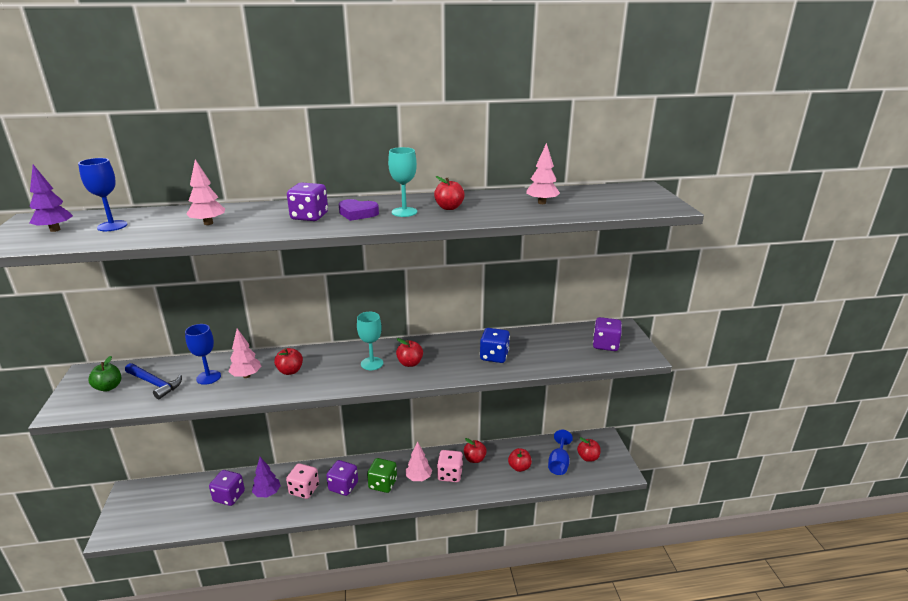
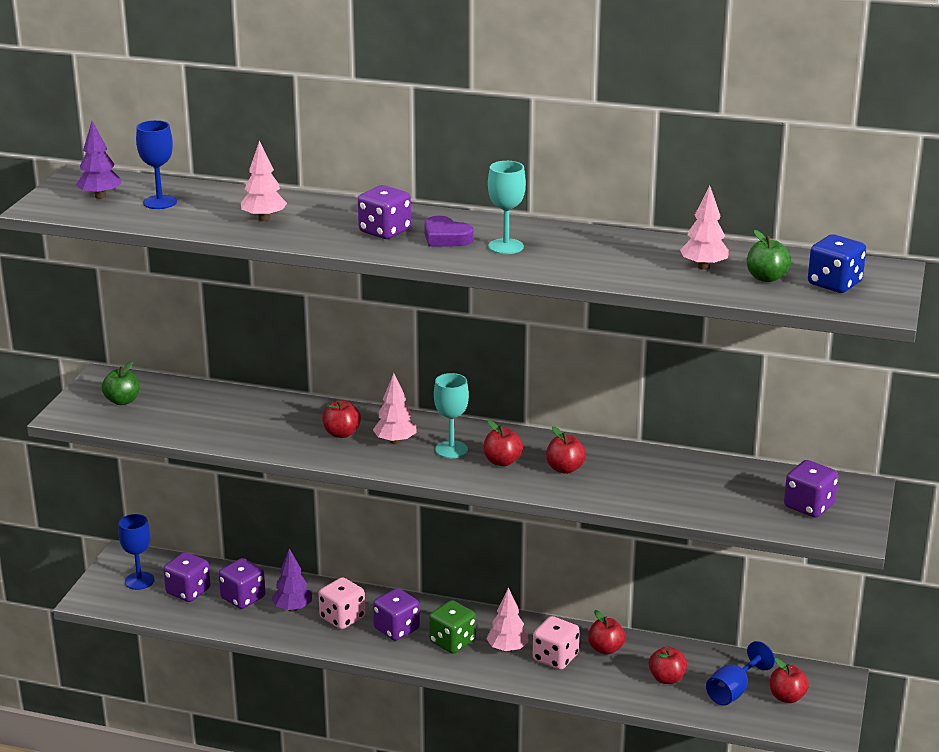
camera: 25 degrees right, 0 degrees up
blue hammer [125,363,182,399] -> none
blue goblet [185,324,221,385] -> blue goblet moved to [118,514,154,590]
pink tree [228,328,261,378] -> pink tree moved to [373,373,417,445]
red apple [434,176,465,210] -> red apple moved to [546,426,586,474]
blue dice [480,328,510,363] -> blue dice moved to [808,234,866,293]
none -> purple dice [163,552,211,602]
none -> green apple [747,230,791,282]

